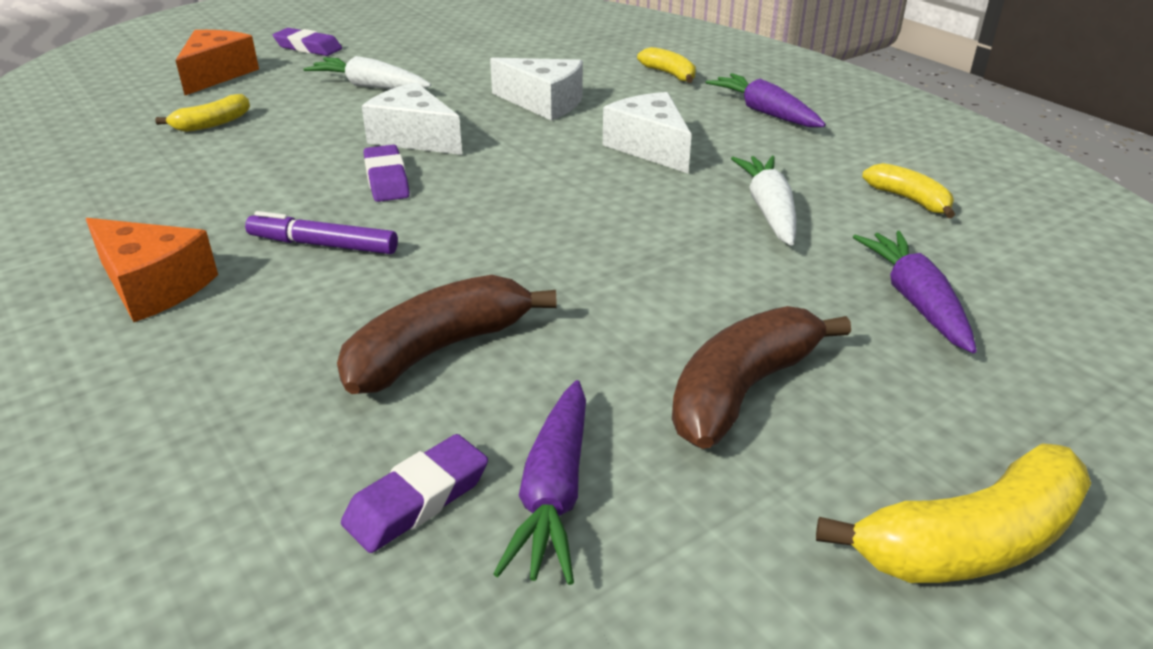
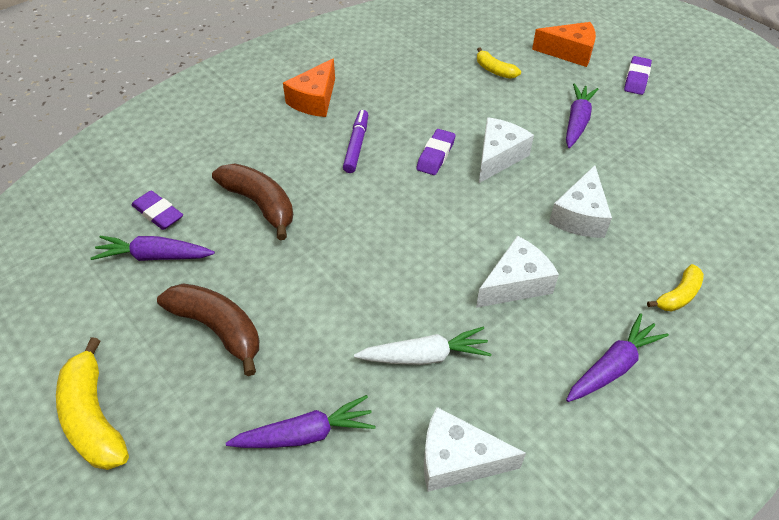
camera: 85 degrees right, 15 degrees up
white carrot [304,56,431,89] -> purple carrot [566,84,598,148]
purple eraser [364,145,410,202] -> purple eraser turned 45 degrees counterclockwise [416,129,456,175]
yellow banana [862,163,955,218] -> white cheese [424,407,526,492]

